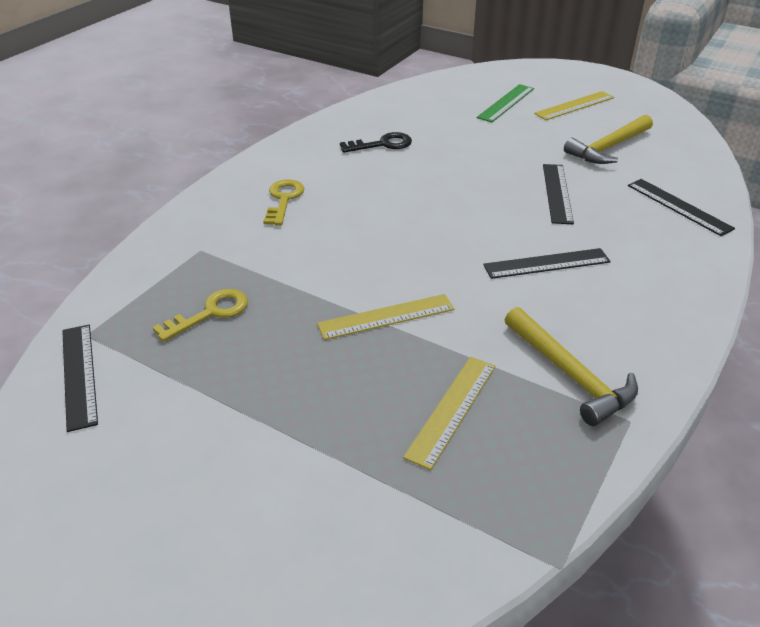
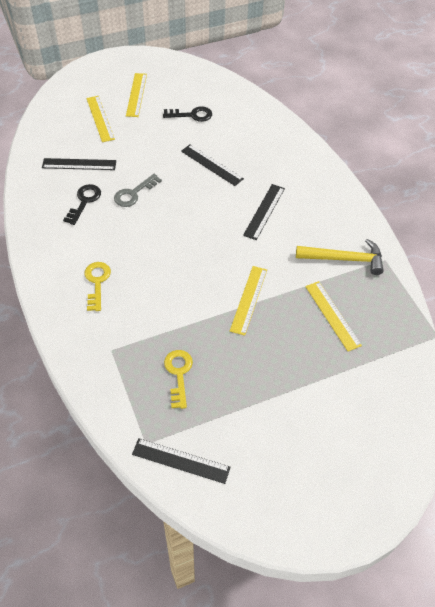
camera: 55 degrees left, 15 degrees up
yellow key [263,179,304,225] -> yellow key turned 45 degrees clockwise [85,262,111,311]
green ruler [477,84,534,122] -> yellow ruler [86,96,115,142]
yellow hammer [564,115,653,164] -> black key [163,106,212,122]
black ruler [628,179,735,236] -> black ruler moved to [42,158,116,170]
none -> grey key [114,174,162,207]

